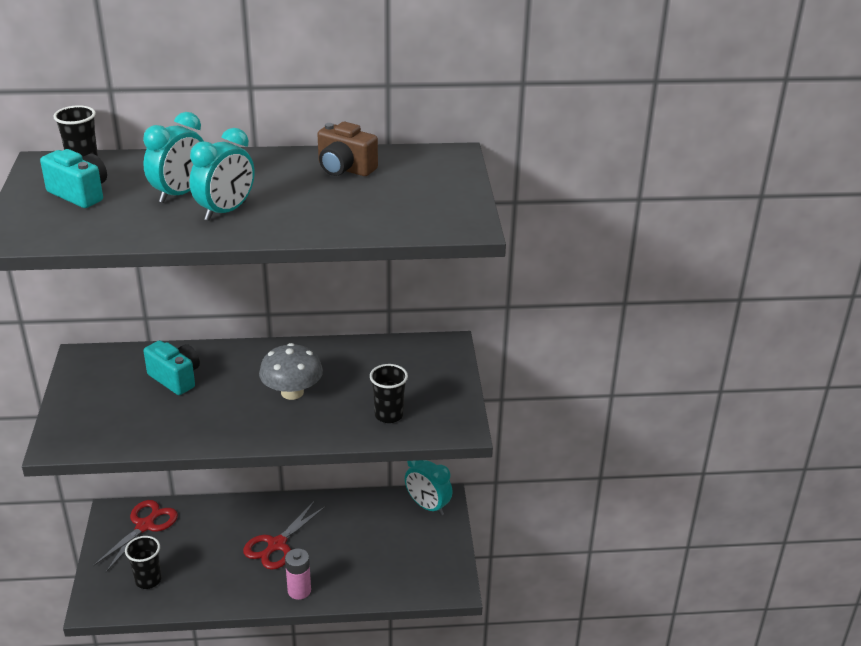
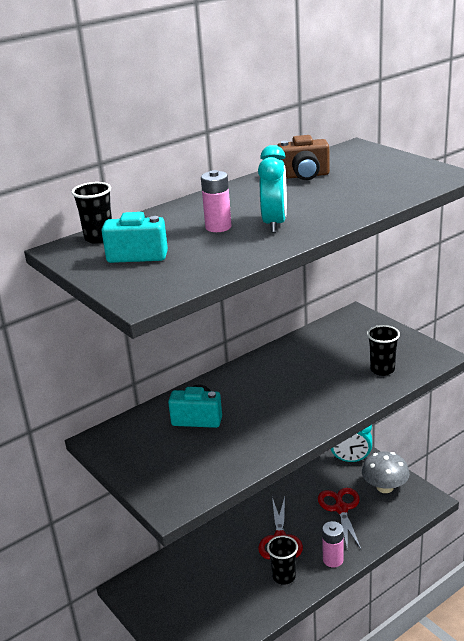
camera: 30 degrees left, 5 degrees down
red scissors [93,500,178,572] -> red scissors moved to [318,488,361,551]
black cup [125,536,161,589] -> black cup moved to [267,535,298,585]
turquoise clock [143,112,203,203] -> pink battery [201,170,231,232]
grey mushroom [259,343,323,400] -> grey mushroom moved to [362,451,410,493]

